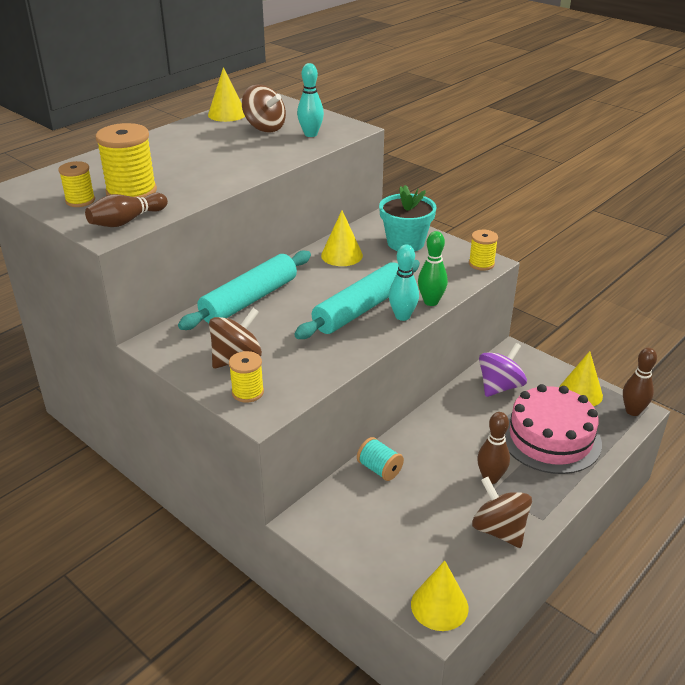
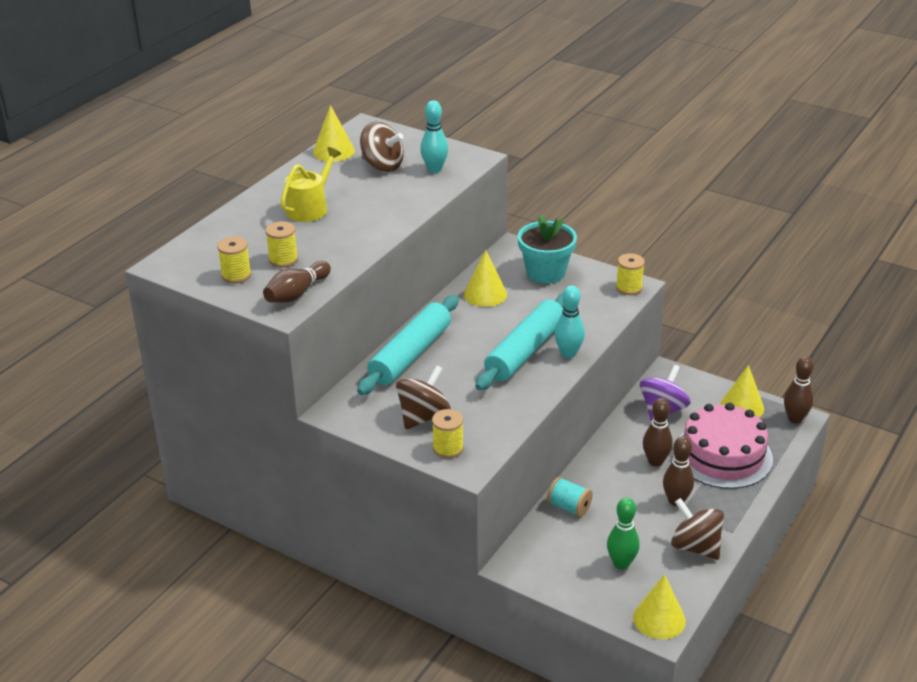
camera: 10 degrees left, 0 degrees up
yellow spool [96,123,157,198] -> yellow spool [265,221,298,268], size x0.57
green bowling pin [418,231,448,306] -> green bowling pin moved to [607,497,640,570]
none -> yellow watering can [280,147,341,222]
none -> brown bowling pin [643,398,673,467]

